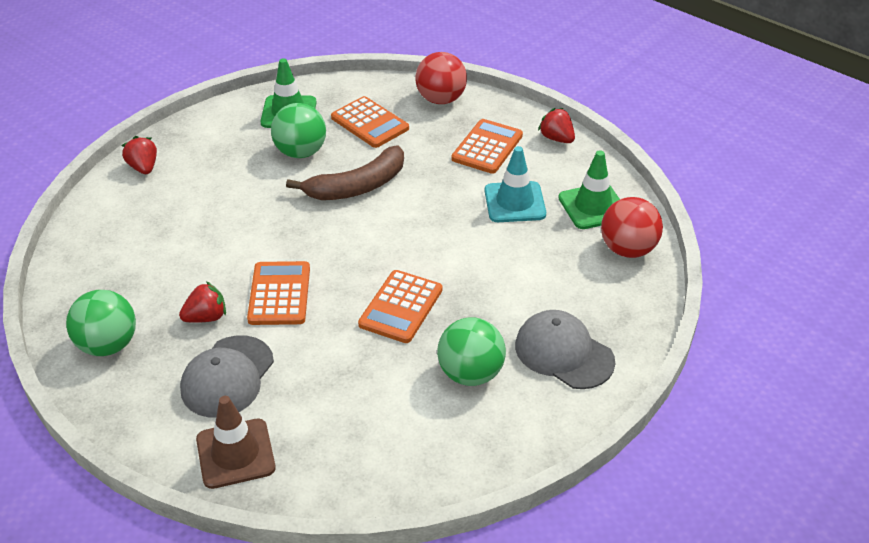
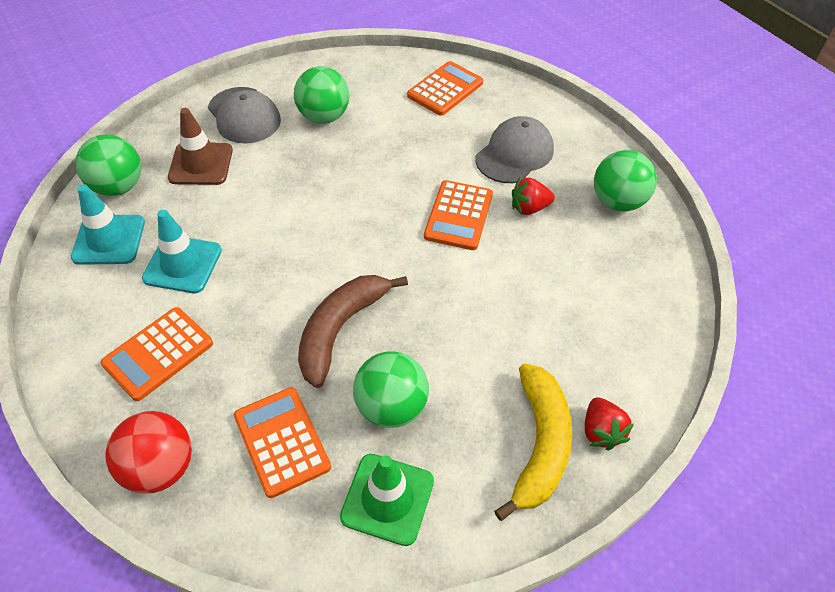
camera: 165 degrees left, 10 degrees up
brown traffic cone [196,396,276,489] -> brown traffic cone moved to [168,108,233,185]
brown banana [286,145,404,200] -> brown banana turned 45 degrees counterclockwise [298,275,408,388]
orange calculator [358,270,442,343] -> orange calculator moved to [407,61,483,116]
red strawberry [538,108,575,143] -> none
green traffic cone [558,150,620,229] -> turquoise traffic cone [71,184,145,265]
red ball [601,197,663,258] -> green ball [76,134,141,196]
none -> yellow banana [494,364,572,521]

